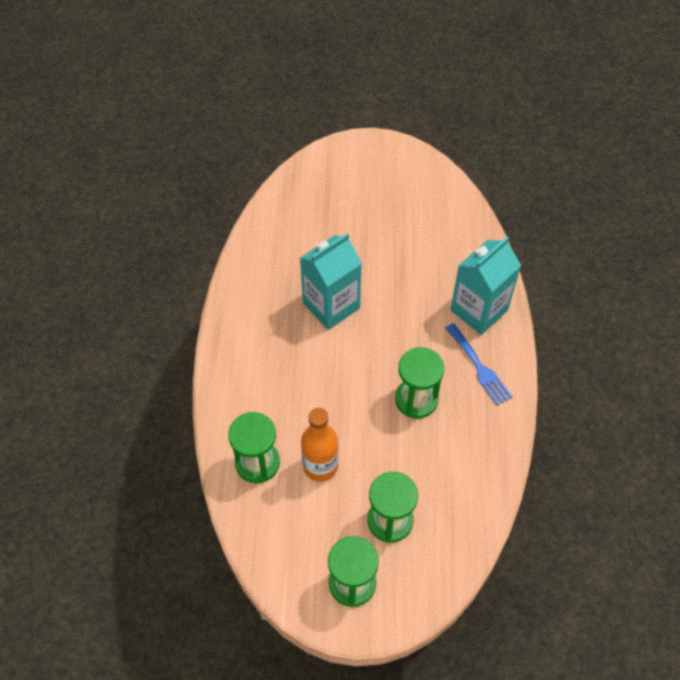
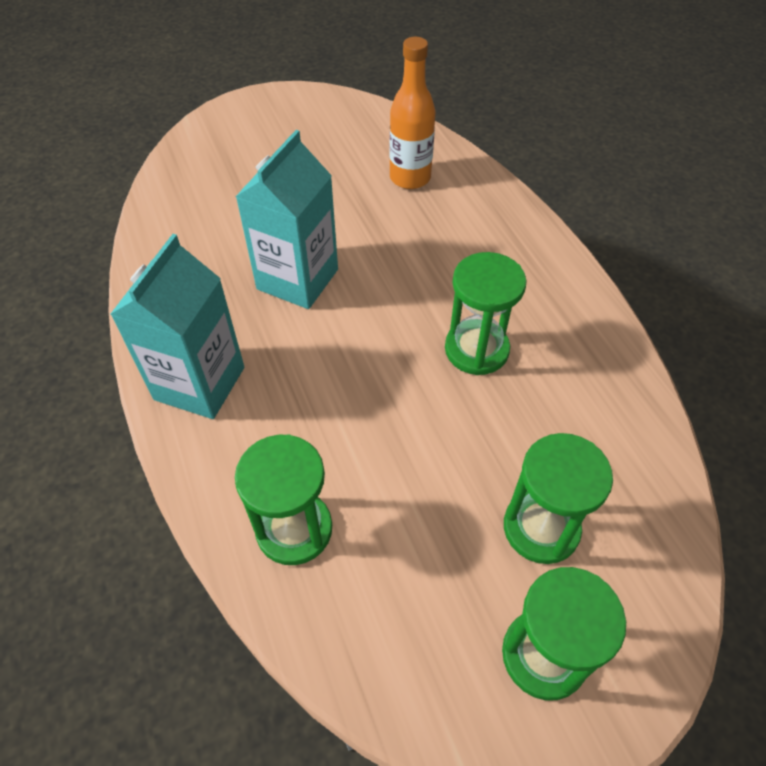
camera: 25 degrees left, 5 degrees down
orange bottle [301,408,338,482] -> orange bottle moved to [389,37,435,189]
blue fork [446,323,512,406] -> none
turquoise carton [450,236,521,335] -> turquoise carton moved to [110,234,244,419]

